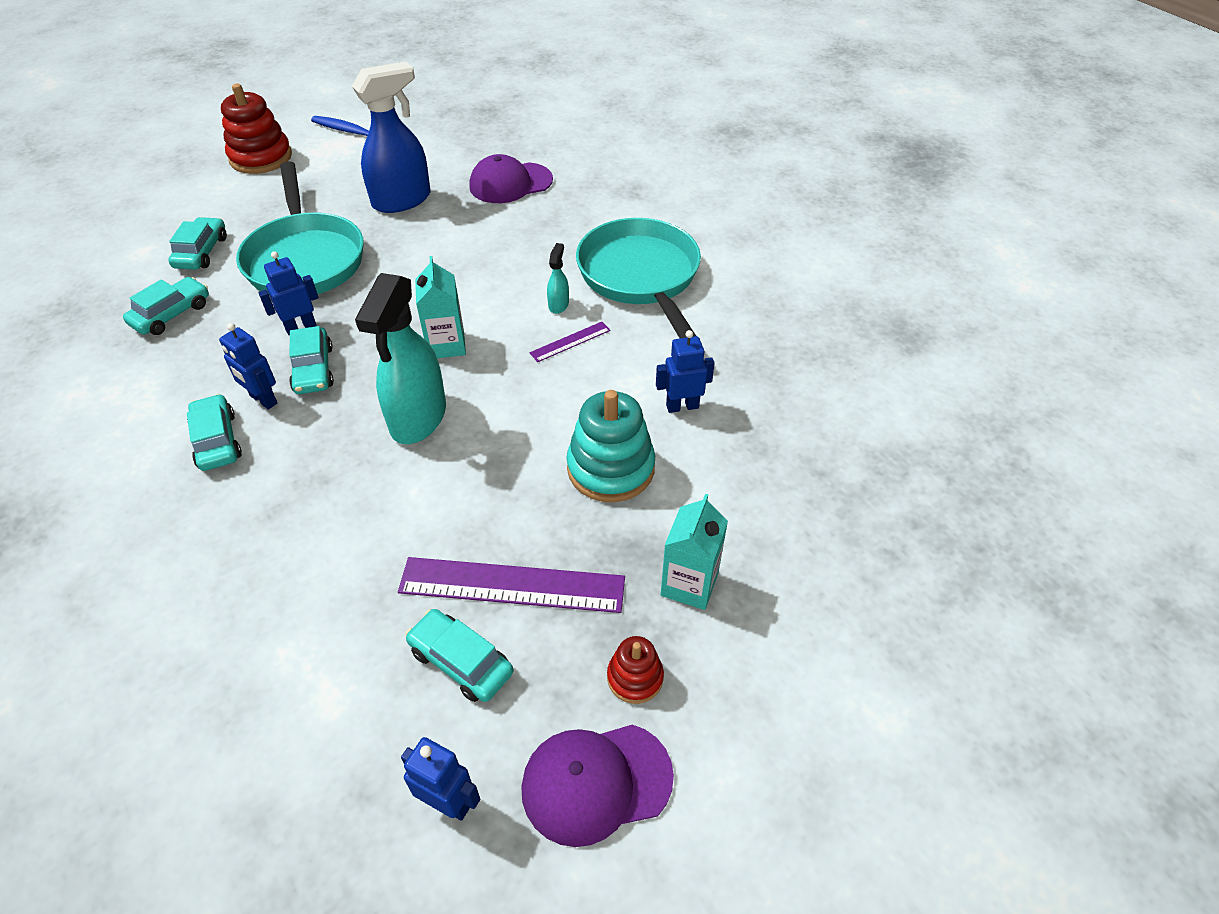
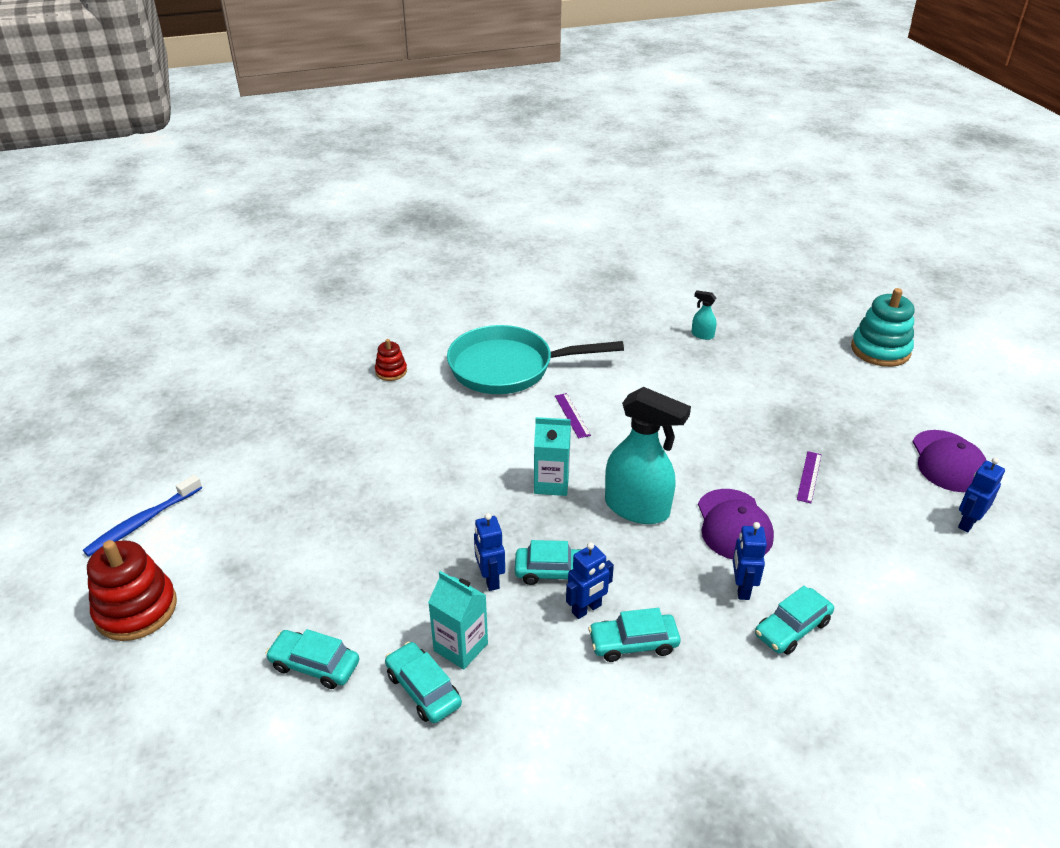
camera: 75 degrees left, 10 degrees down
turquoise pan [236,161,364,294] -> none
blue spray bottle [352,62,430,213] -> none
purple ruler [398,557,625,613] -> purple ruler [797,451,822,503], size x0.49
turquoise car [406,609,514,702] -> turquoise car moved to [755,586,834,655]
purple cap [469,154,553,203] -> purple cap moved to [698,489,774,559]
turquoise spray bottle [547,243,569,314] -> turquoise spray bottle moved to [692,290,717,340]
turquoise stacking toy [567,390,655,502] -> turquoise stacking toy moved to [851,288,914,367]
red stacking toy [607,636,664,704] -> red stacking toy moved to [375,339,407,381]
blue robot [656,330,715,413] -> blue robot moved to [733,522,767,600]
turquoise carton [661,494,728,610] -> turquoise carton moved to [428,571,488,670]

